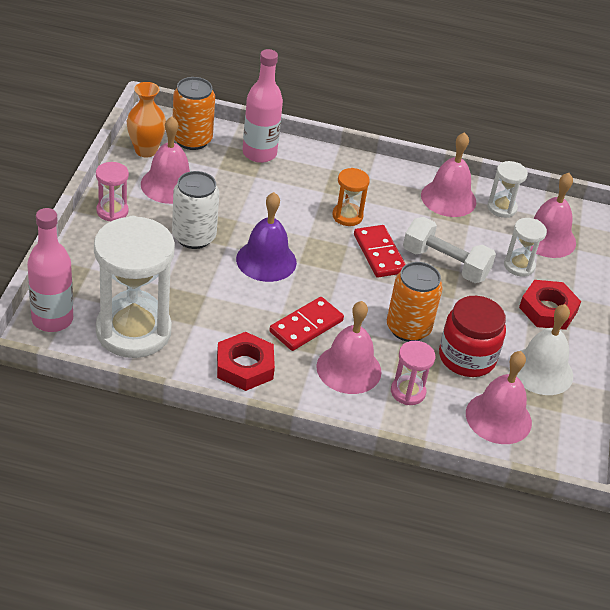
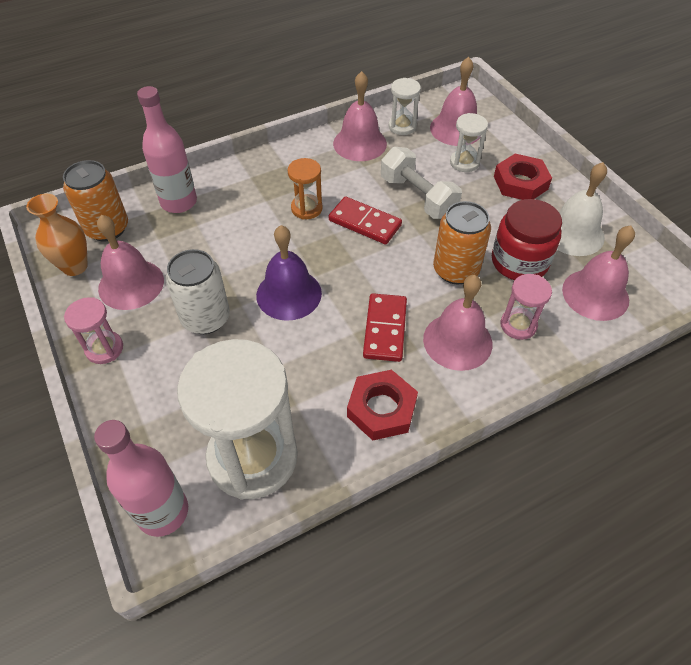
camera: 35 degrees left, 10 degrees up
white dumbbell [403,217,496,283] -> white dumbbell turned 60 degrees clockwise [381,147,462,219]

